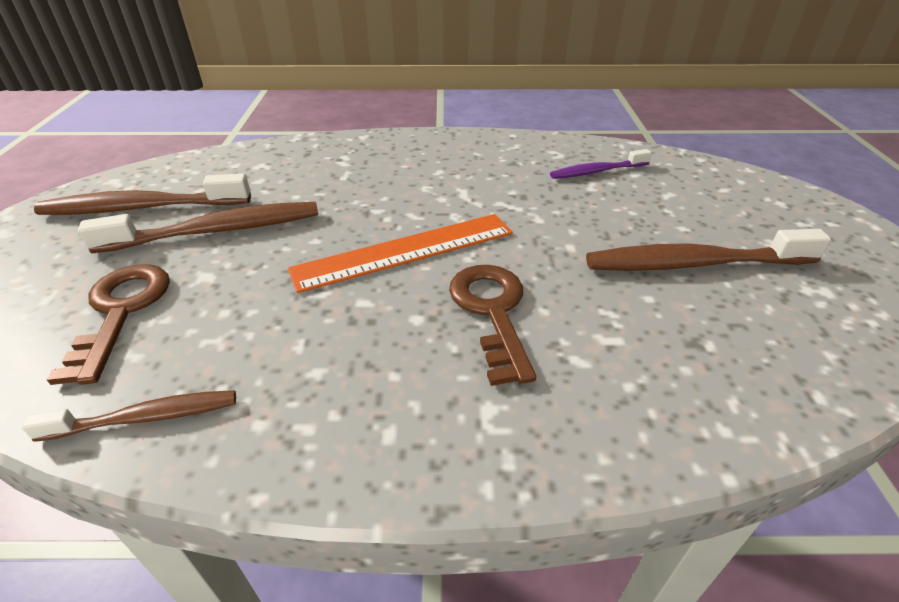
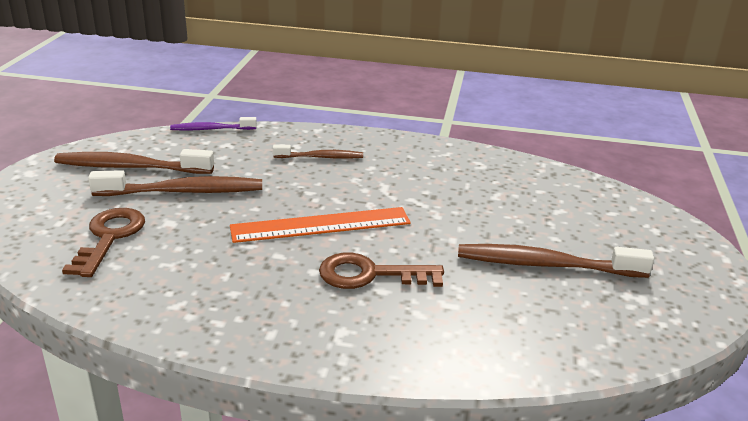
camera: 10 degrees right, 10 degrees down
brown toothbrush [22,390,236,442] -> brown toothbrush moved to [273,145,363,159]
brown key [449,265,536,386] -> brown key turned 90 degrees counterclockwise [319,253,444,289]
purple toothbrush [550,149,652,179] -> purple toothbrush moved to [170,117,257,131]

